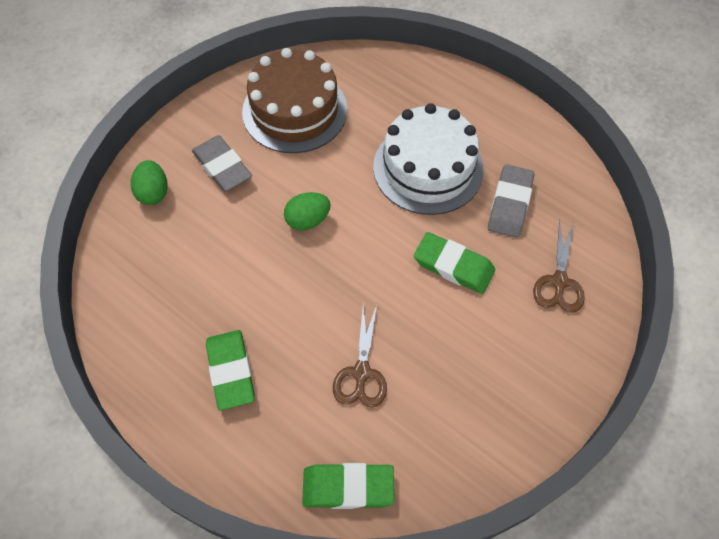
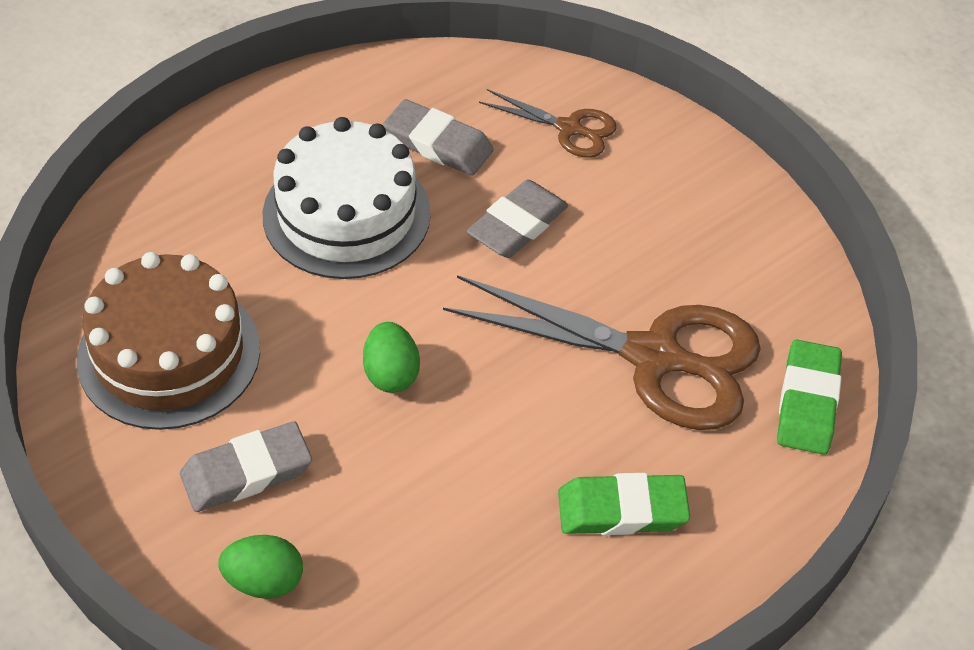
camera: 80 degrees left, 10 degrees down
brown scissors [333,305,387,408] -> brown scissors [443,275,761,430], size x2.02
green eraser [414,232,495,294] -> grey eraser [467,179,569,258]

